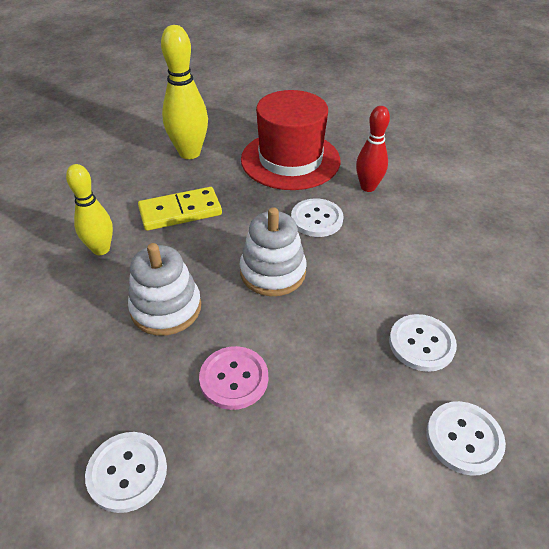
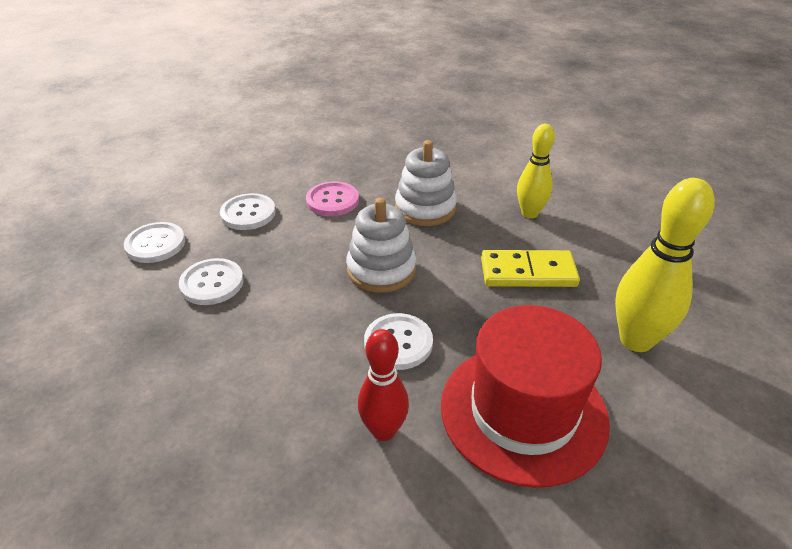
camera: 140 degrees right, 5 degrees down
white button [85,432,167,513] -> white button moved to [220,193,276,230]
yellow domino [138,187,222,231] -> yellow domino turned 60 degrees clockwise [481,250,580,287]

